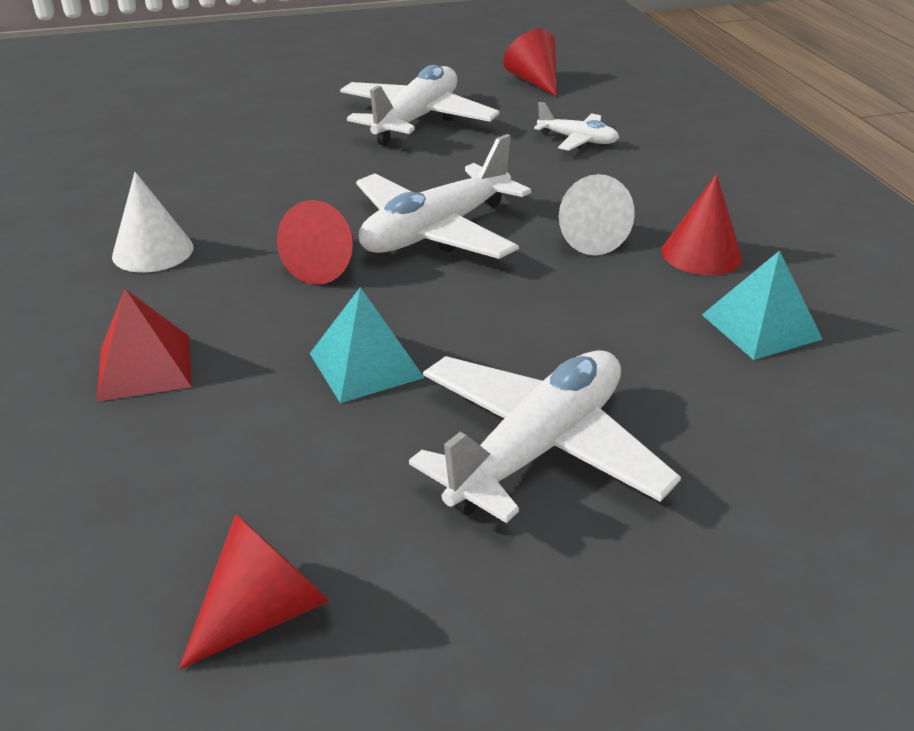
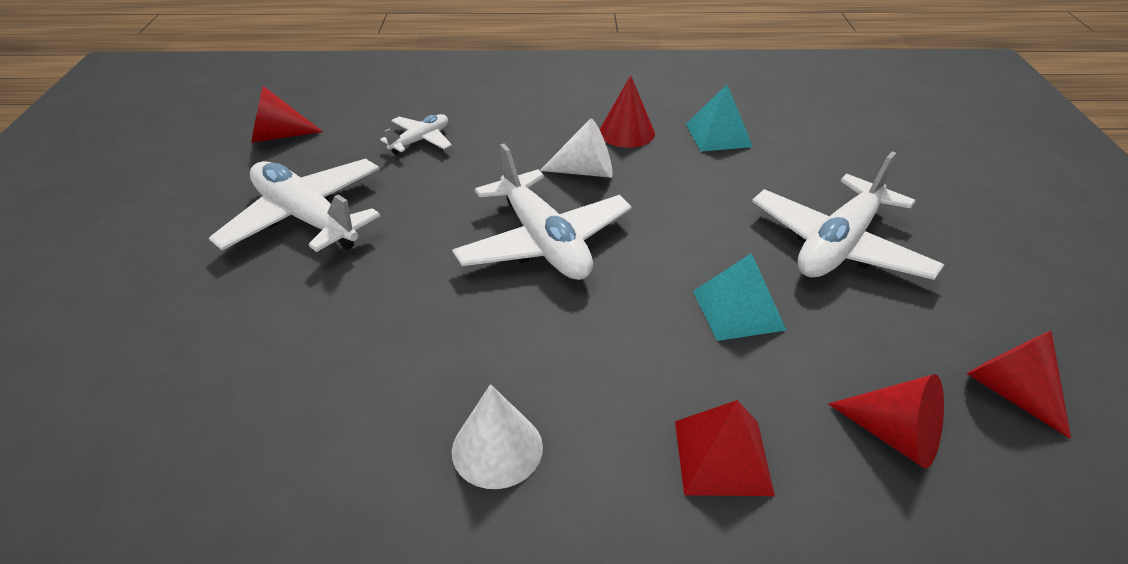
camera: 75 degrees left, 5 degrees up
red cone [277,200,353,285] -> red cone moved to [828,374,944,469]
white plane [409,350,681,523] -> white plane turned 105 degrees counterclockwise [752,151,944,280]

